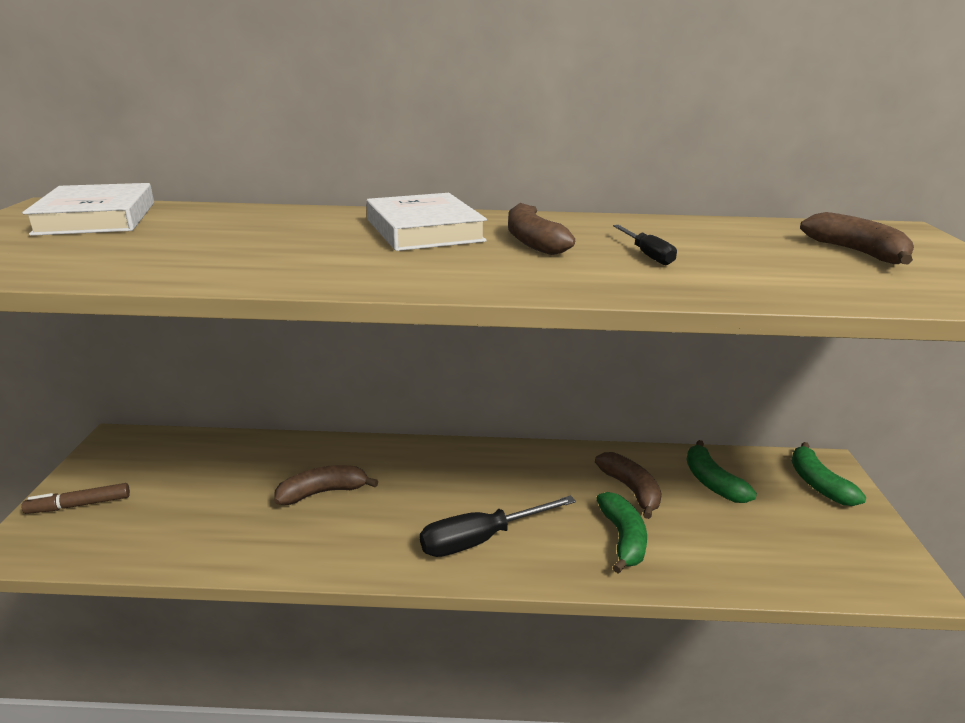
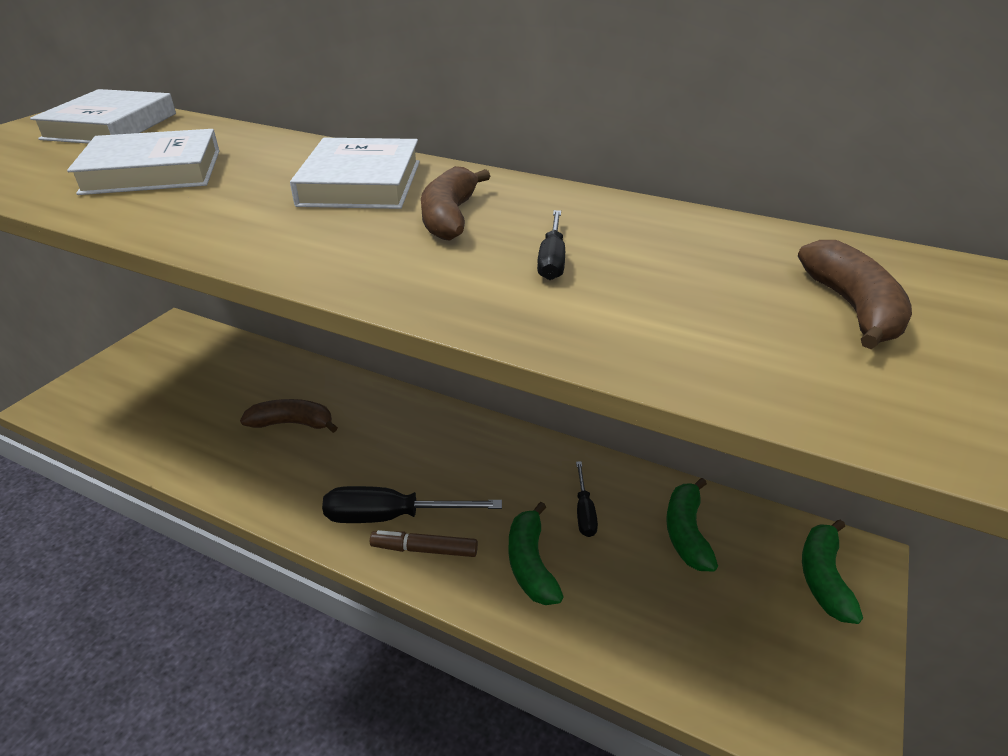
camera: 25 degrees right, 10 degrees up
brown marker [21,483,130,514] -> brown marker moved to [370,530,478,557]
brown banana [595,452,662,519] -> black screwdriver [576,462,598,537]
green banana [596,492,647,573] -> green banana turned 150 degrees clockwise [509,502,564,605]
none -> white book [67,129,219,195]

